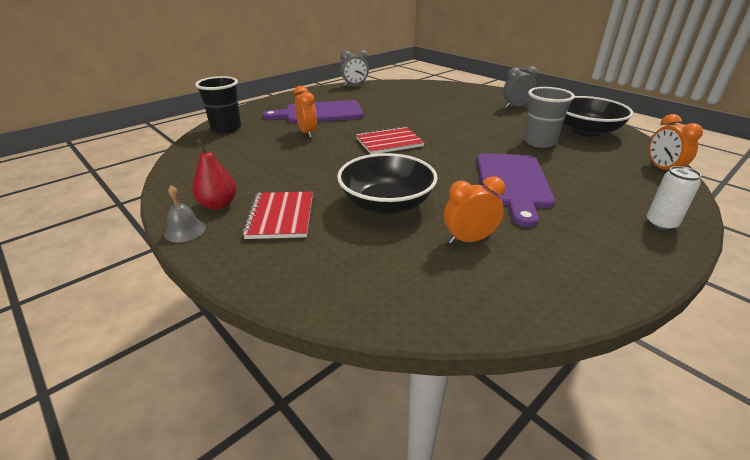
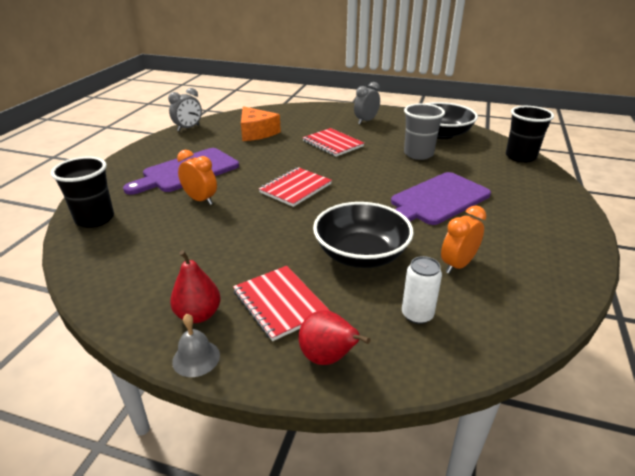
camera: 30 degrees left, 0 degrees up
purple cutting board [477,153,555,227] -> purple cutting board turned 75 degrees clockwise [391,172,491,225]
white can [646,166,701,231] -> white can moved to [402,256,442,324]
orange clock [649,114,703,170] -> black cup [506,106,554,163]
none -> orange cheese [241,106,281,141]
none -> red pear [299,310,370,365]
none -> red notebook [303,128,364,157]

